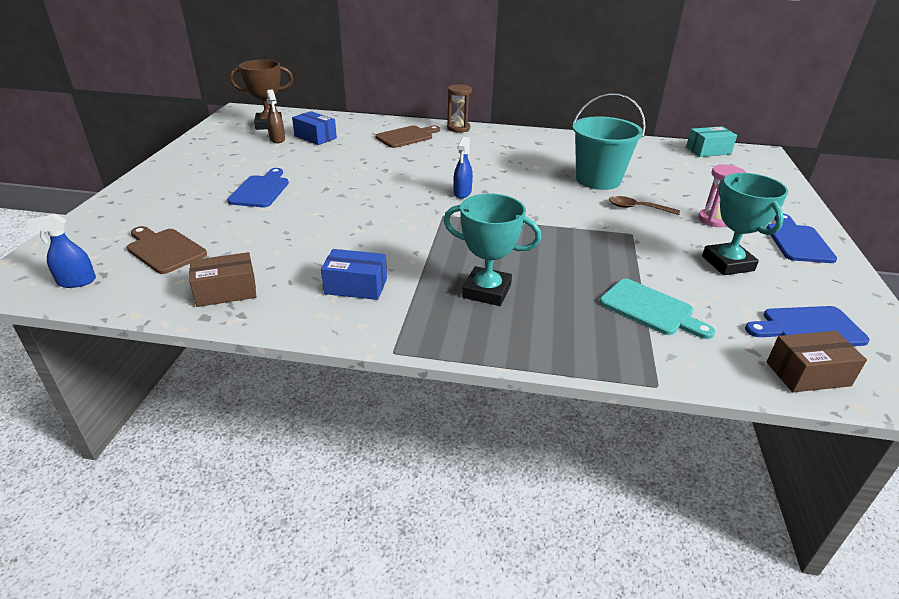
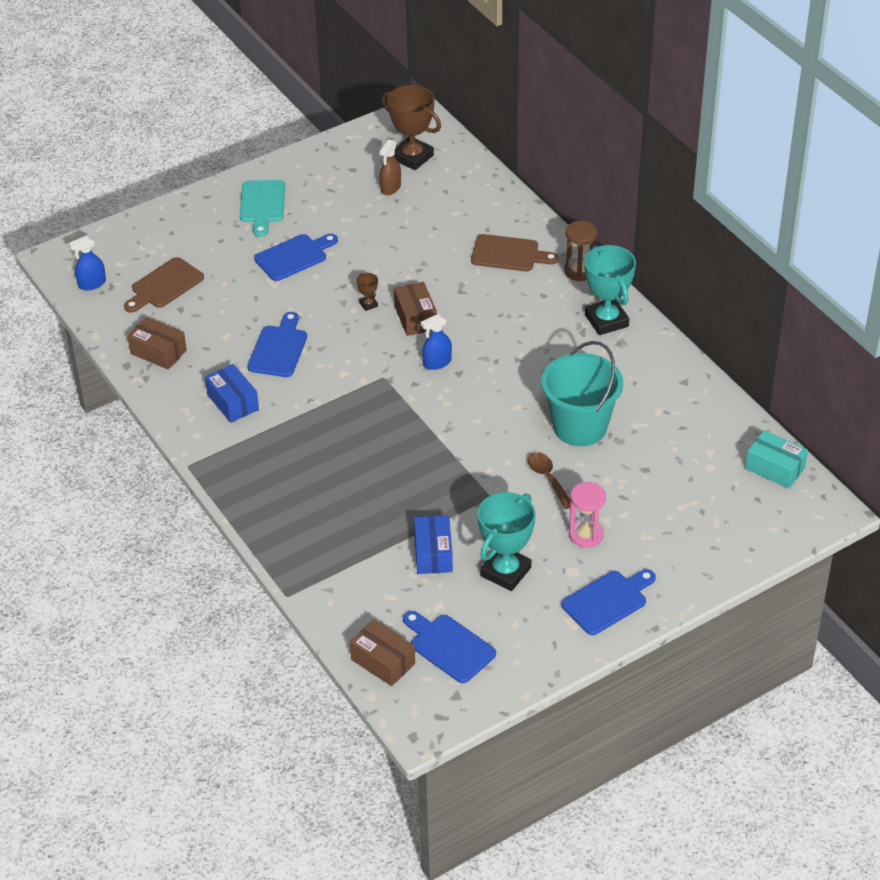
camera: 50 degrees right, 10 degrees up
blue spray bottle [27,214,96,288] -> blue spray bottle turned 60 degrees counterclockwise [69,235,106,290]
brown cutting board [127,226,207,274] -> brown cutting board turned 135 degrees counterclockwise [124,257,204,313]
blue box [292,111,337,145] -> blue box moved to [414,515,453,574]
turquoise trophy [444,193,541,306] -> turquoise trophy moved to [584,245,636,335]
turquoise cutting board [600,279,715,339] -> turquoise cutting board moved to [240,180,285,237]
none -> blue cutting board [247,312,307,377]
none -> brown trophy [357,273,378,311]
none -> brown box [394,282,437,336]

